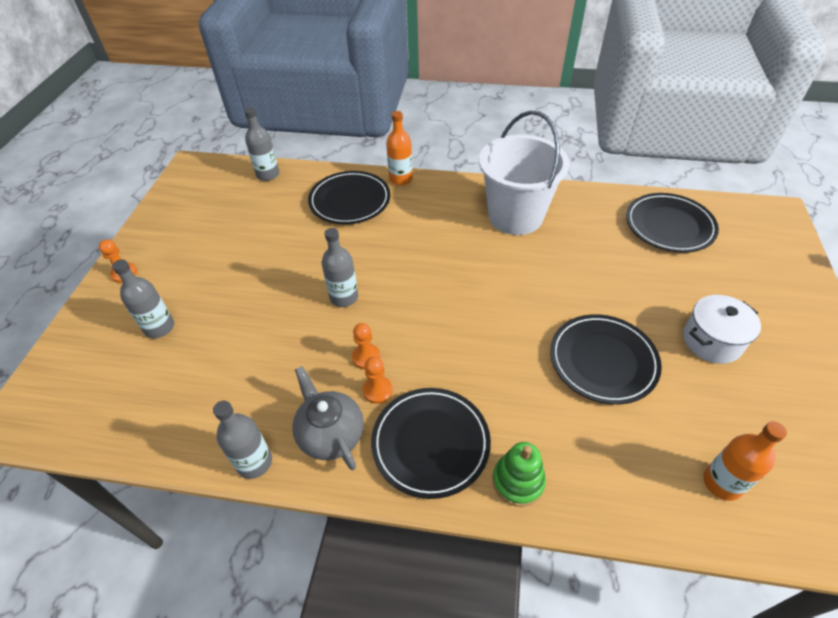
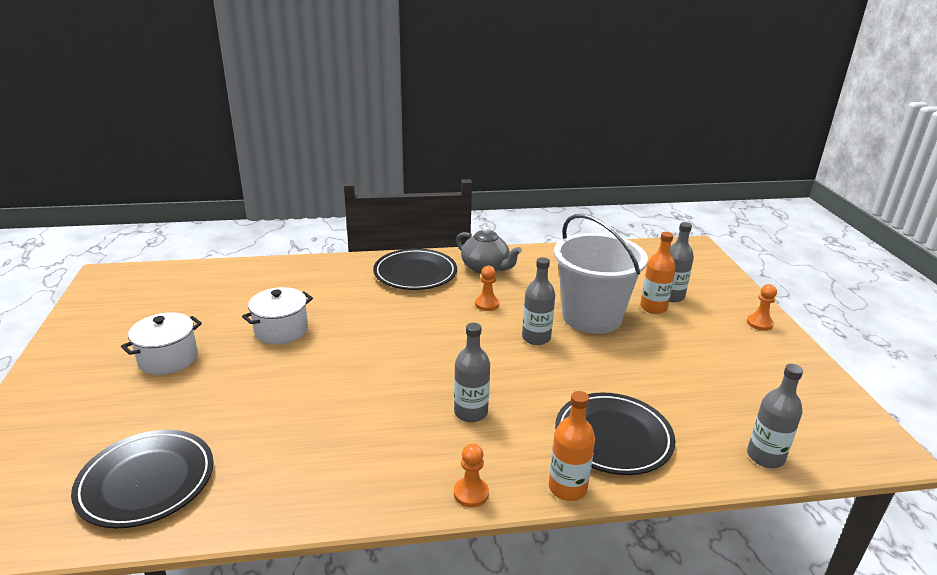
camera: 160 degrees right, 20 degrees down
grey bottle [213,401,272,479] -> grey bottle moved to [454,323,490,422]
orange pawn [363,357,393,404] -> orange pawn moved to [454,444,489,507]
white bucket [479,111,570,235] -> white bucket moved to [554,214,648,334]
green stacking toy [492,442,546,507] -> none
black plate [550,314,662,404] -> white pot [242,287,313,344]
orange bottle [703,421,787,501] -> orange bottle moved to [640,232,676,314]

